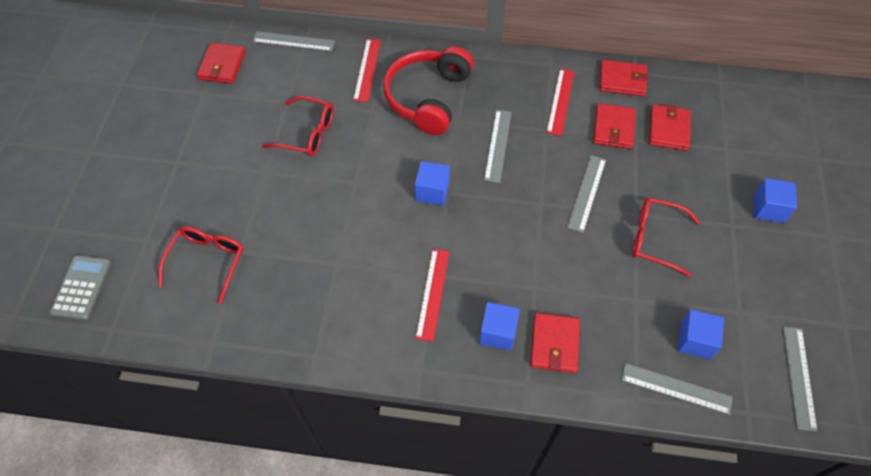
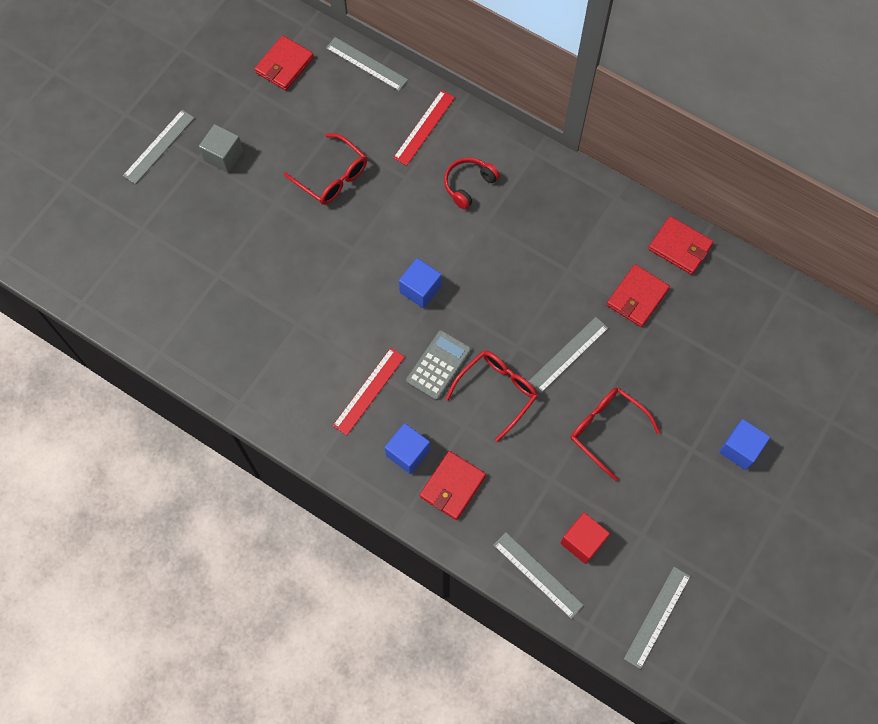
camera: 25 degrees right, 10 degrees up
grey calculator [50,255,111,320] -> grey calculator moved to [406,330,471,400]
red glasses [158,226,244,304] -> red glasses moved to [445,351,538,442]
red headphones [383,46,474,135] -> red headphones [444,157,500,210], size x0.52
grey ruler [484,110,512,183] -> grey ruler moved to [123,110,194,184]
red ruler [546,69,575,136] -> none
red wallet [649,104,691,151] -> none
blue cube [678,310,724,359] -> red cube [560,513,610,564]
none -> grey cube [199,124,243,173]

